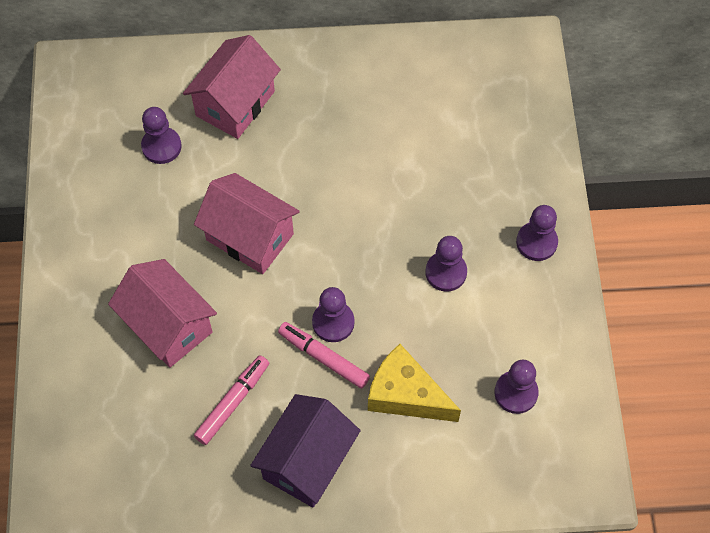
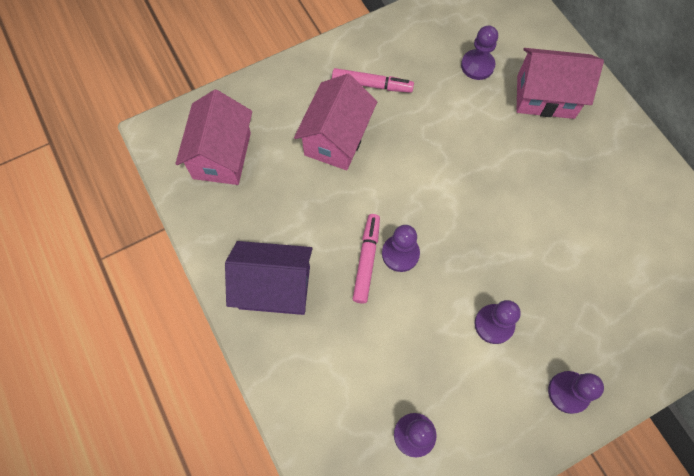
camera: 65 degrees right, 5 degrees up
pink house [194,173,300,274] -> pink house moved to [175,90,252,185]
pink marker [194,355,269,445] -> pink marker moved to [332,68,414,93]
yellow cheese [368,344,461,422] -> none

